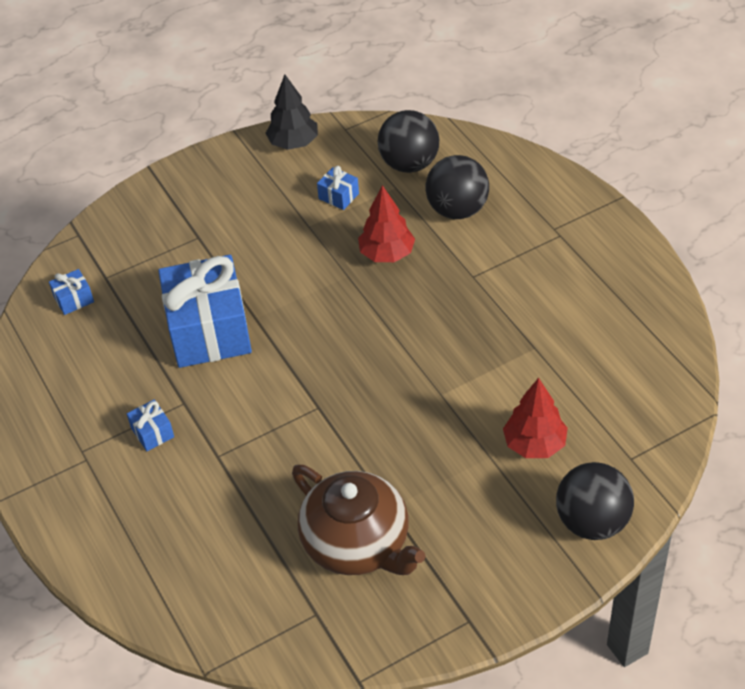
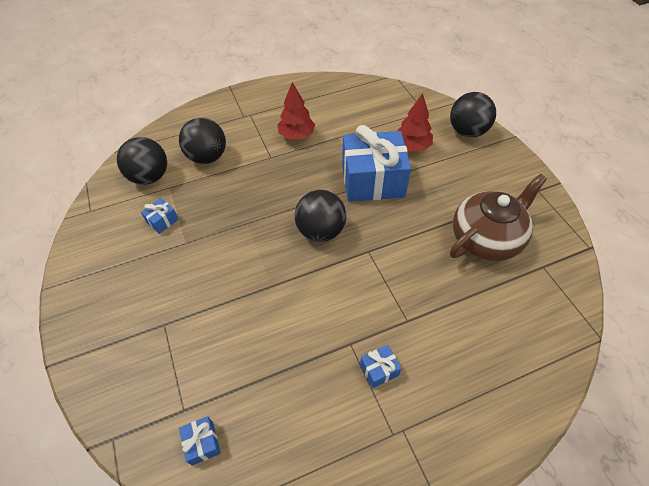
camera: 85 degrees left, 5 degrees up
blue gift [158,255,252,368] -> blue gift moved to [342,125,411,202]
black tree [265,75,318,150] -> none
red tree [358,185,415,262] -> red tree moved to [277,82,315,139]
none -> black ball [295,190,346,242]

